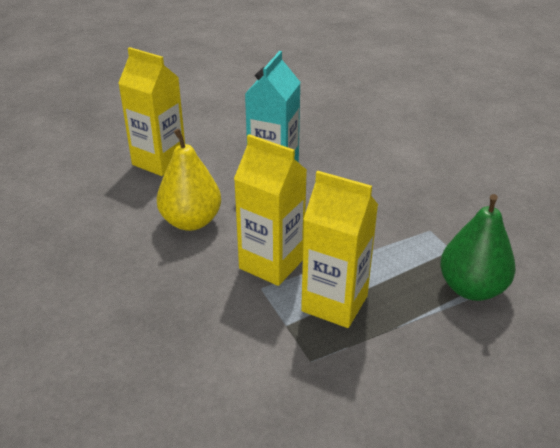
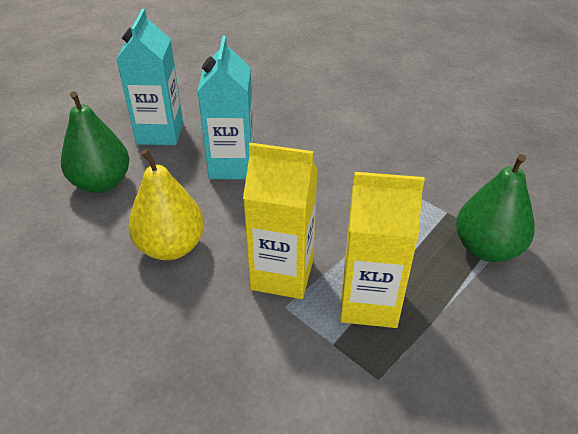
camera: 20 degrees left, 5 degrees up
yellow carton [118,47,185,176] -> green pear [61,91,129,193]
none -> turquoise carton [116,9,183,145]

